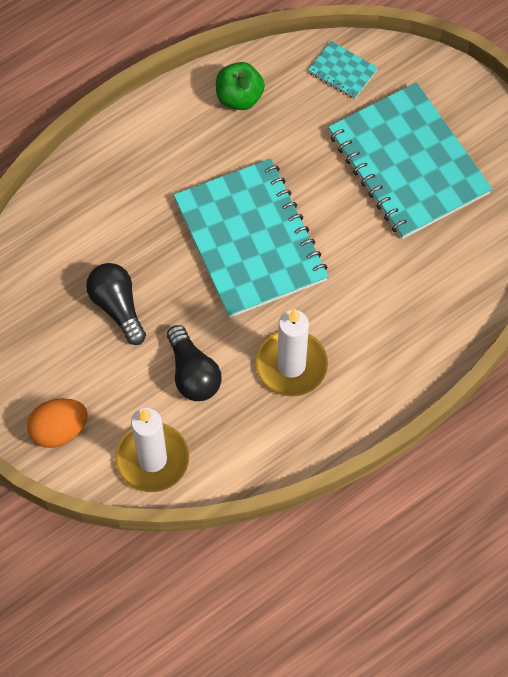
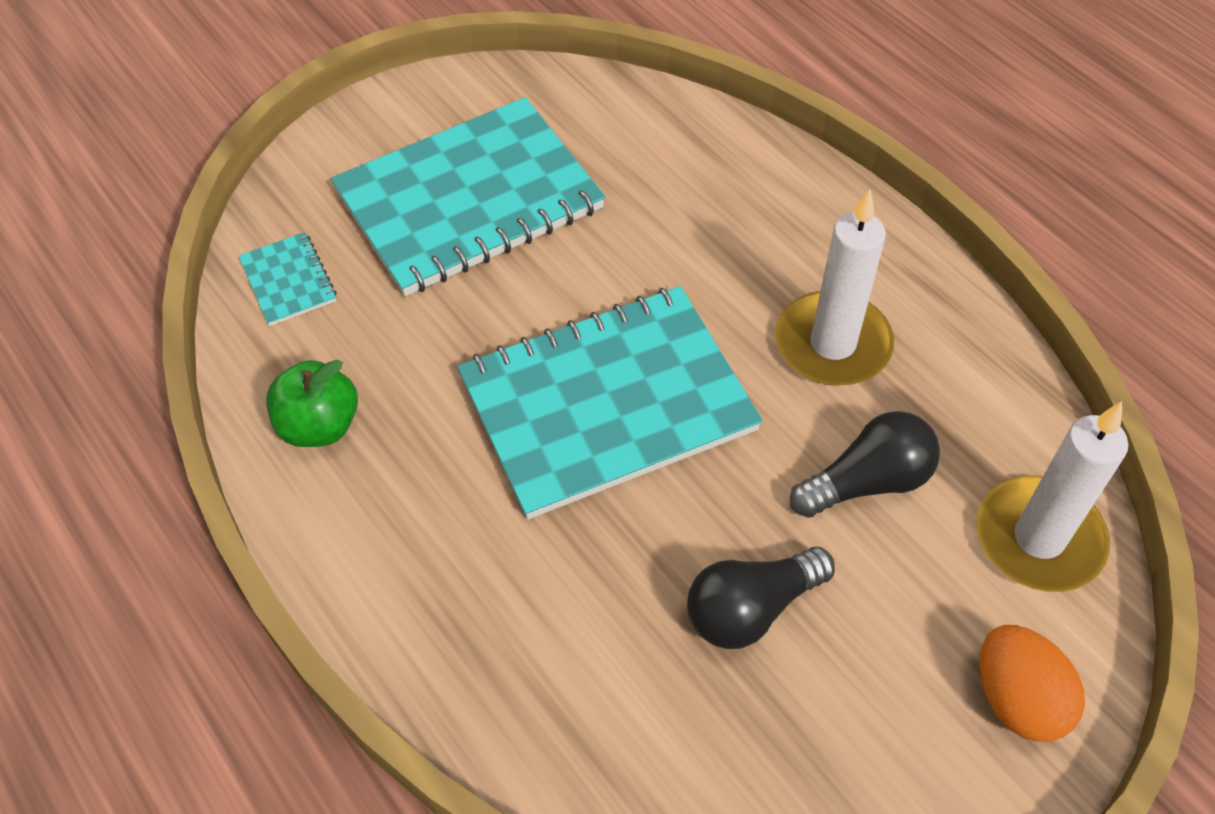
camera: 90 degrees left, 10 degrees down
turquoise notebook [308,41,378,99] -> turquoise notebook turned 60 degrees counterclockwise [239,232,337,326]

